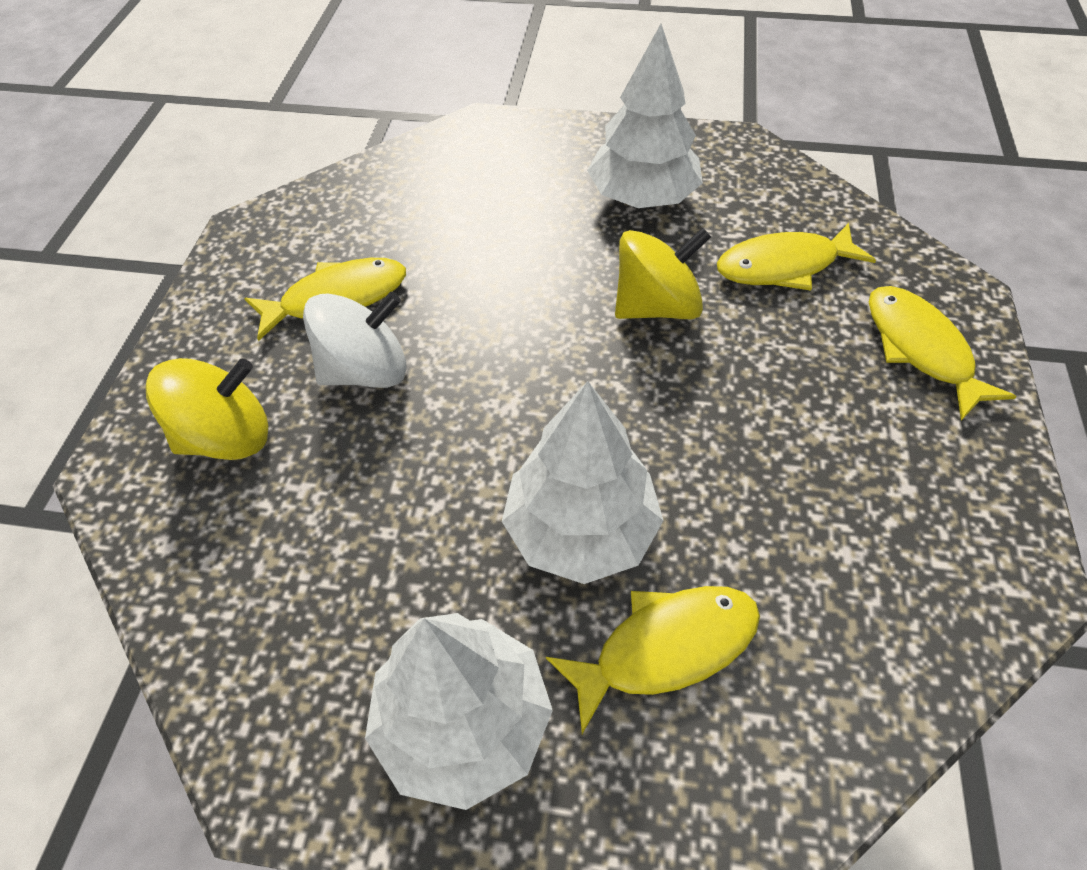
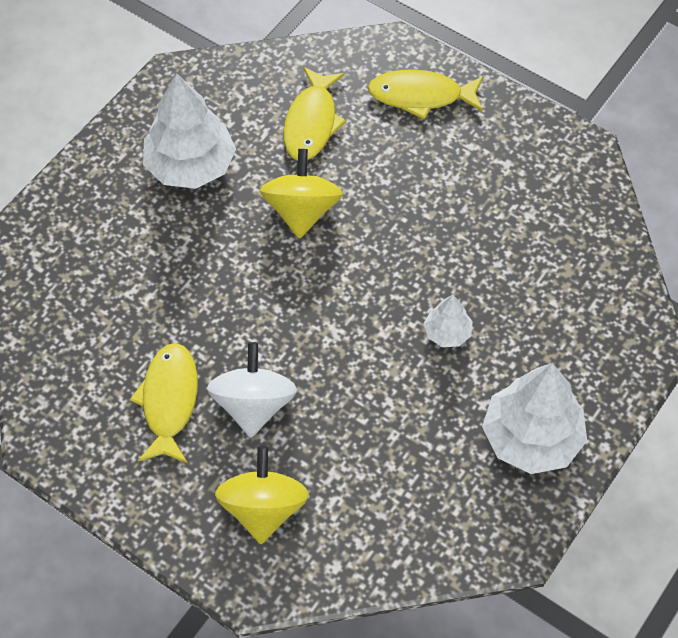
camera: 65 degrees left, 5 degrees up
white tree [502,381,664,584] -> white tree [424,294,473,347], size x0.49
yellow fish [546,586,760,734] -> none

